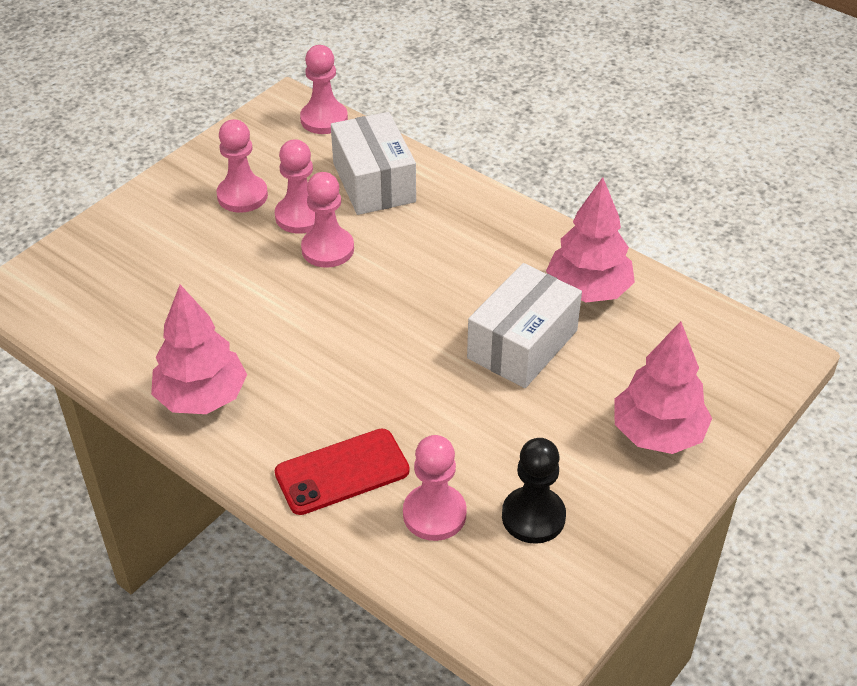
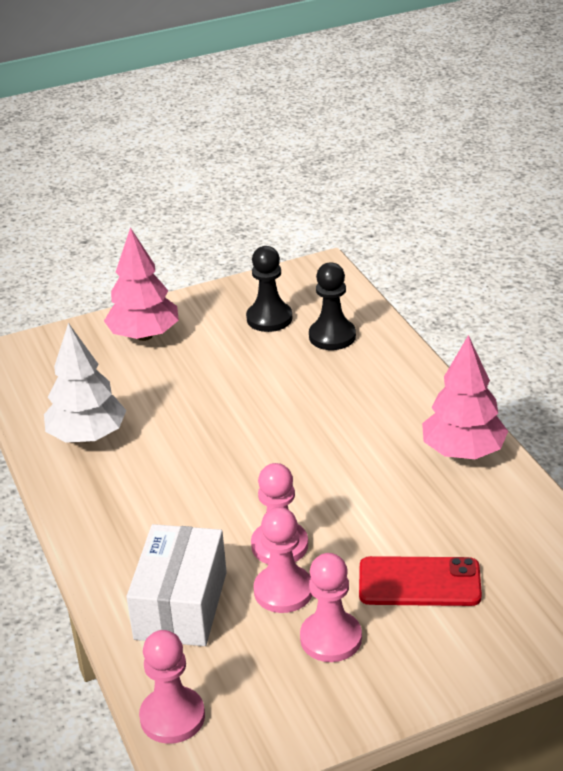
camera: 150 degrees left, 10 degrees down
red phone [275,428,410,515] -> red phone moved to [359,556,482,606]
pink pawn [403,435,467,541] -> black pawn [309,262,356,350]
white box [467,263,582,388] -> none
pink tree [546,177,635,302] -> white tree [44,323,126,443]

